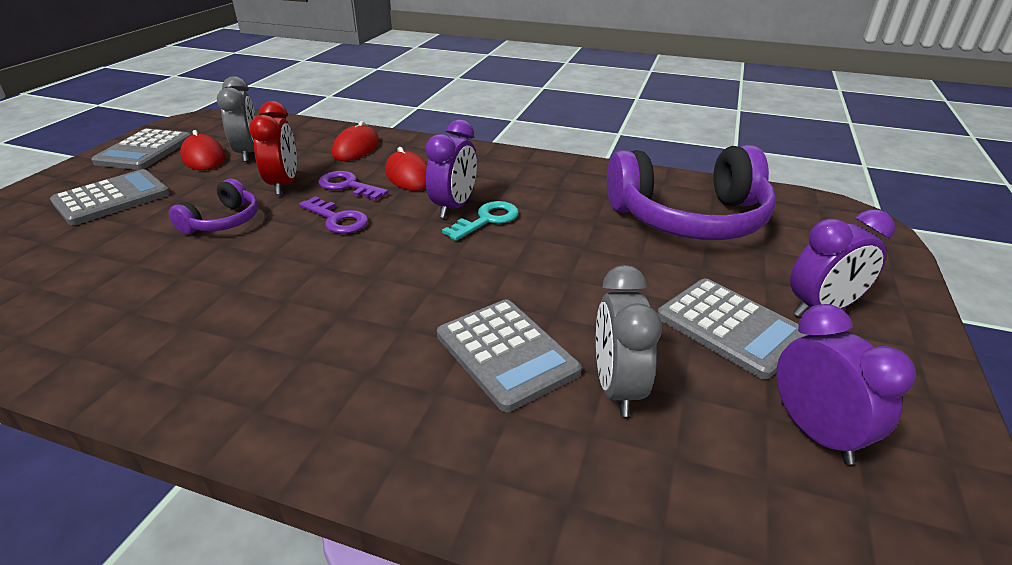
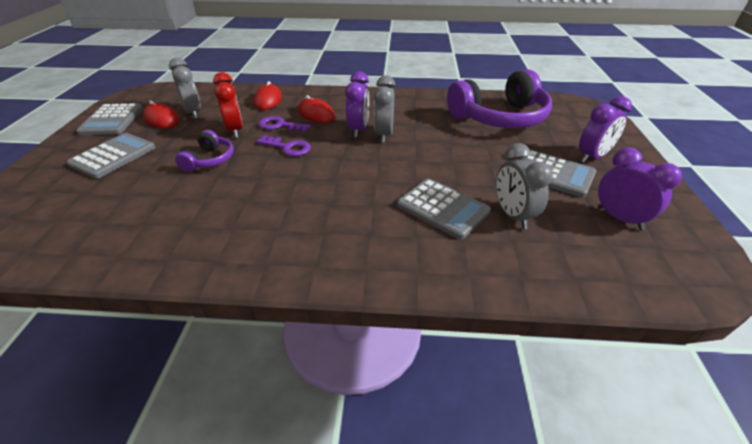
camera: 15 degrees left, 5 degrees up
turquoise key [442,201,519,241] -> grey clock [374,75,395,143]

